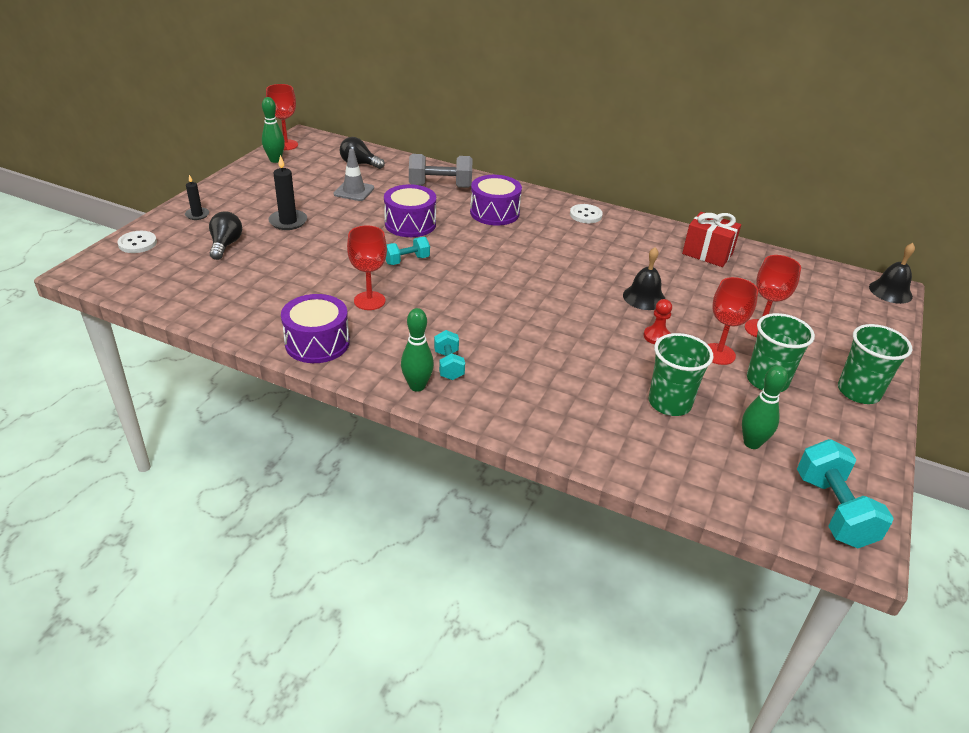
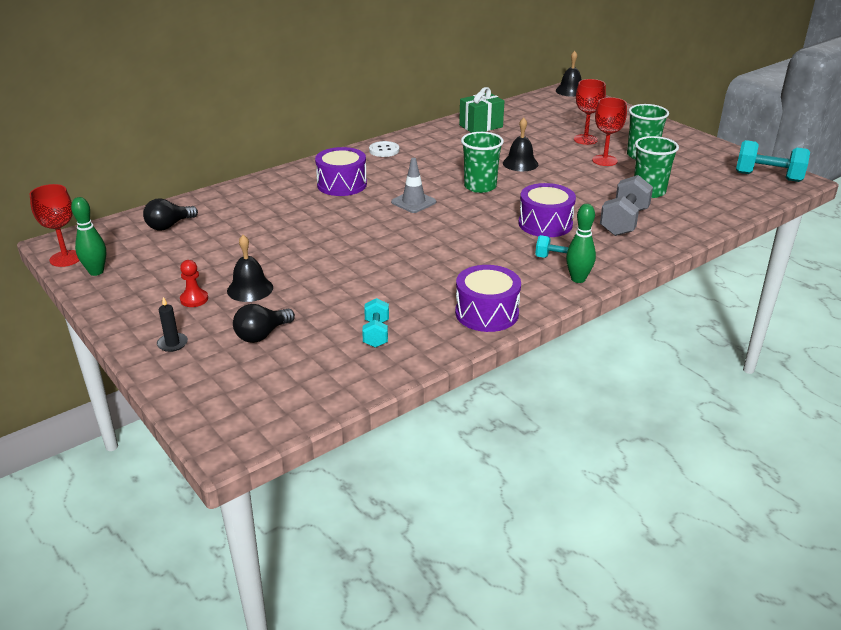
camera: 60 degrees left, 5 degrees down
white button [117,231,157,253] -> none
black light bulb [209,211,242,260] -> black light bulb turned 75 degrees counterclockwise [233,304,295,343]
black candle [268,155,307,230] -> black bell [227,235,273,302]
grey traffic cone [334,149,374,201] -> grey traffic cone moved to [391,158,436,213]
red goblet [347,225,387,310] -> none
purple drum [384,184,436,237] -> purple drum moved to [519,183,576,237]
turquoise dumbbell [386,237,430,265] -> turquoise dumbbell moved to [362,298,389,348]
grey dumbbell [409,154,472,188] -> grey dumbbell moved to [600,175,653,236]
red pawn [644,299,672,344] -> red pawn moved to [180,260,208,307]
red gift [682,212,741,267] -> green gift [459,87,504,133]
green bowling pin [742,365,788,449] -> none
green cup [838,324,913,404] -> green cup moved to [461,132,504,193]

